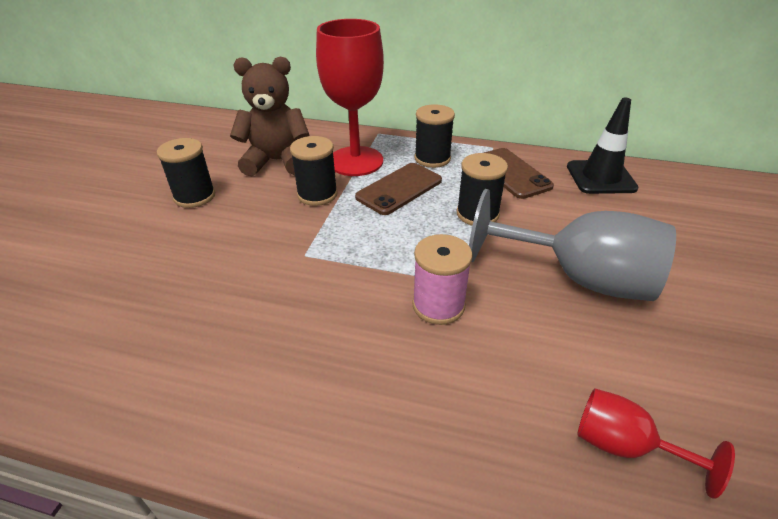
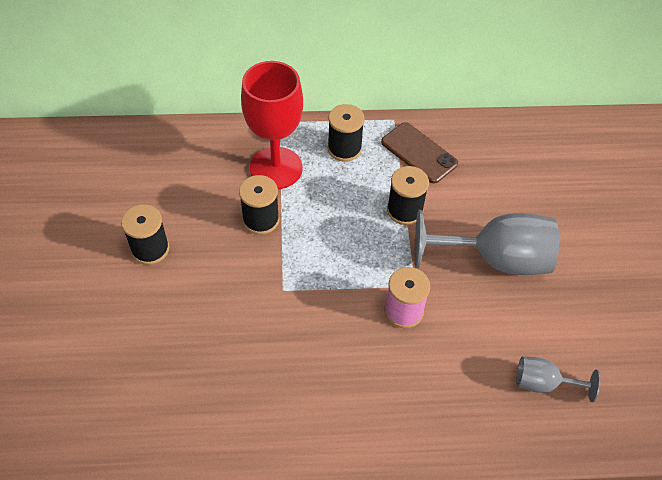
camera: 20 degrees left, 15 degrees up
brown teddy bear [230,57,310,176] -> none
brown phone [355,163,442,215] -> none
black traffic cone [567,98,639,194] -> none
red goblet [577,388,735,499] -> grey goblet [516,356,600,402]

